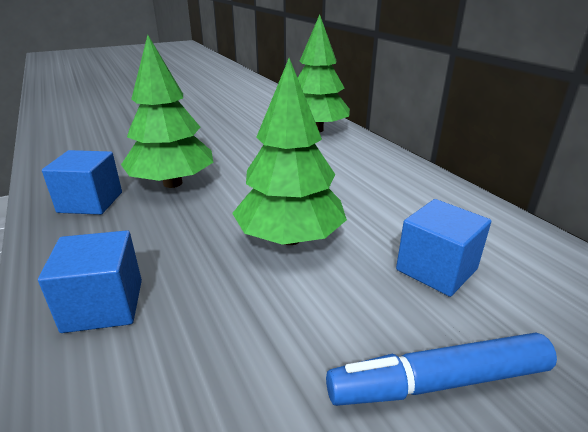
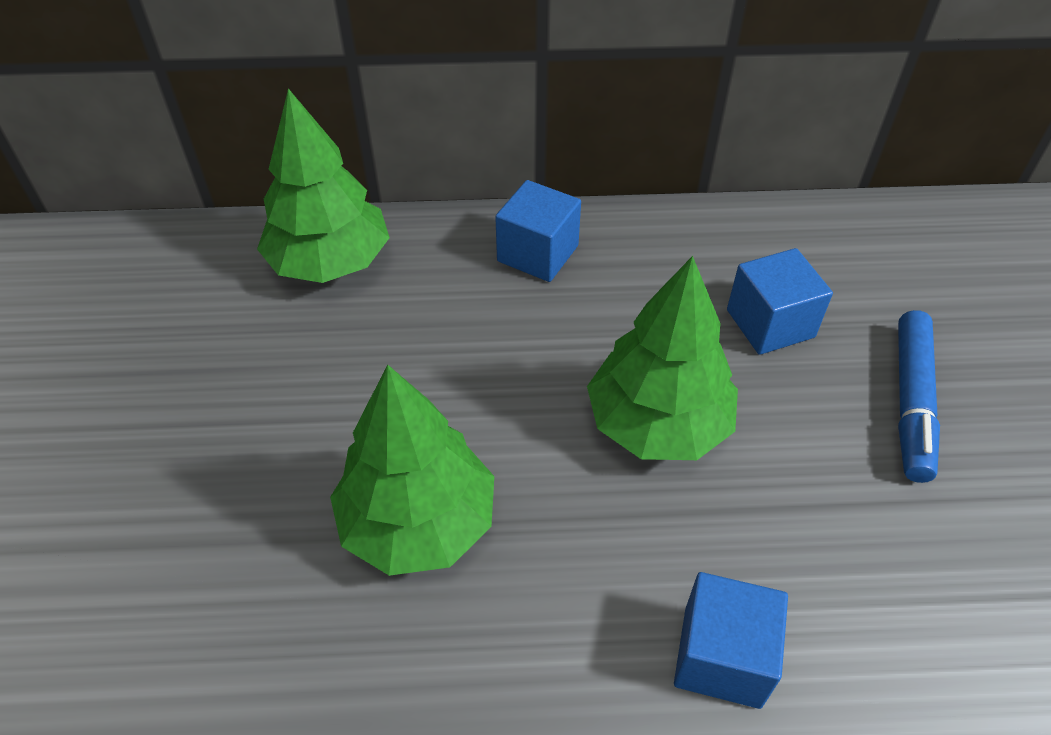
camera: 65 degrees left, 20 degrees up
blue cube [42,150,122,215] -> blue cube moved to [495,180,581,282]

